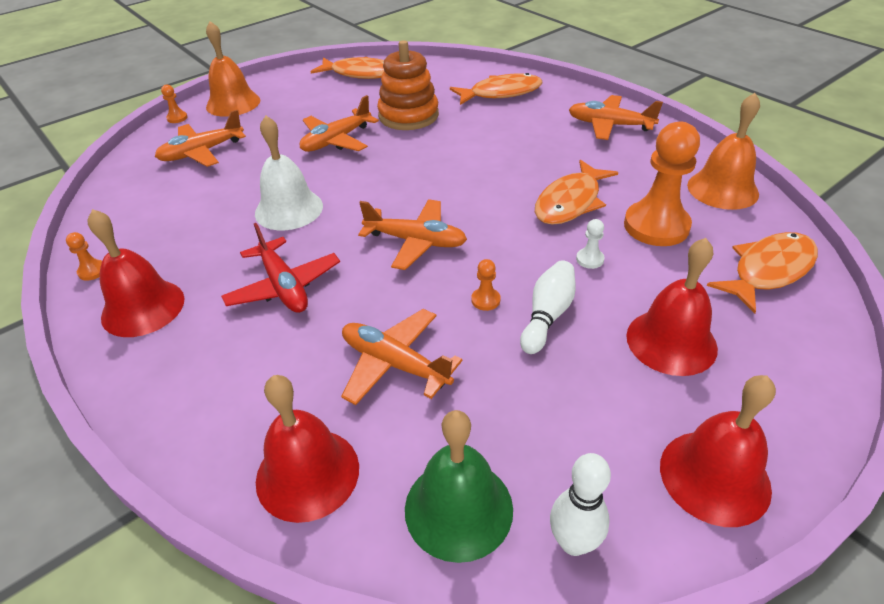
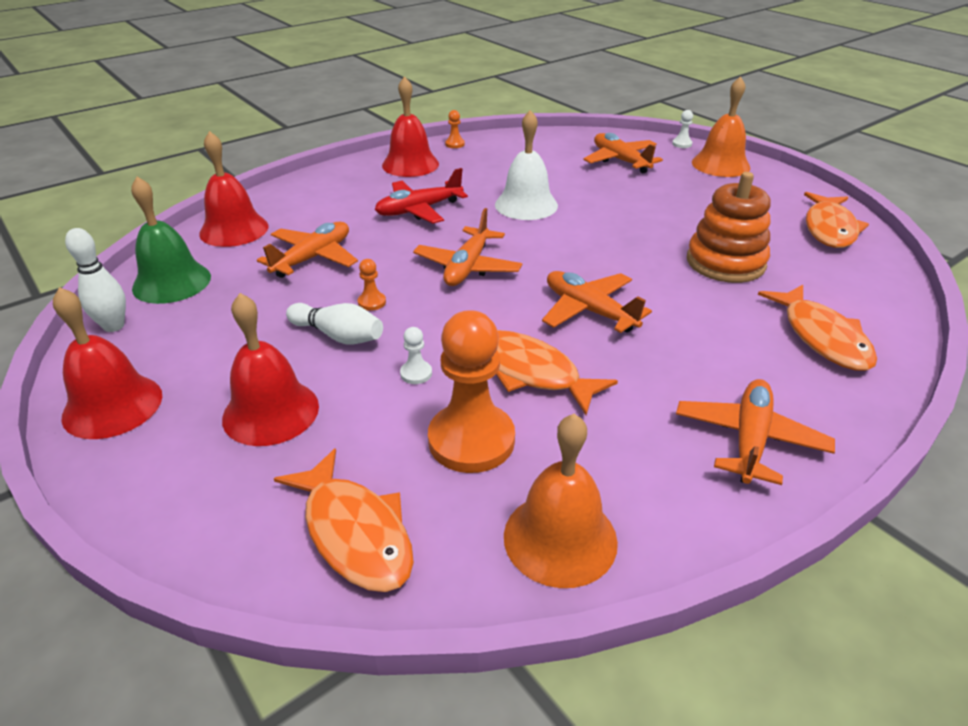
camera: 90 degrees right, 5 degrees down
orange pawn [161,84,188,123] -> white pawn [672,110,693,148]
orange plane [300,95,379,152] -> orange plane moved to [542,271,652,333]

